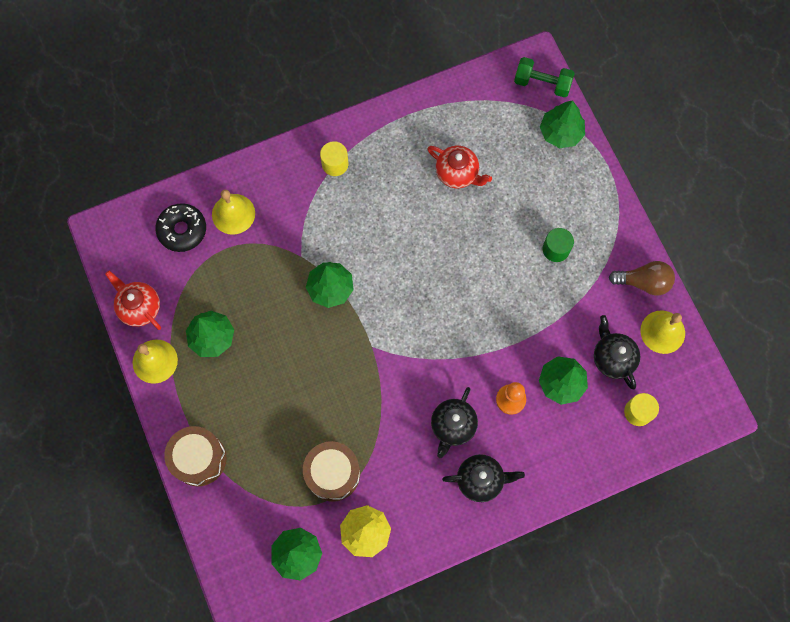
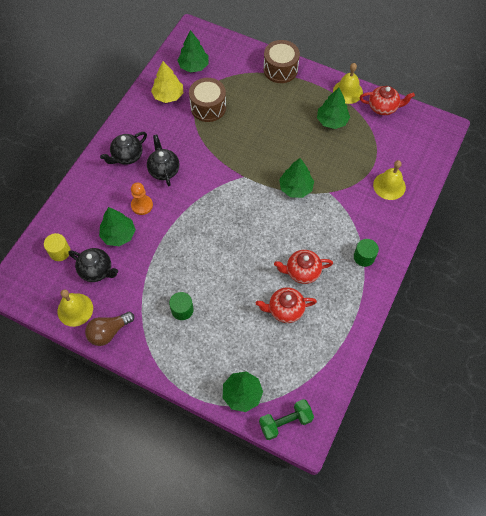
camera: 140 degrees right, 10 degrees down
black donut [155,203,206,252] -> none
yellow cylinder [320,141,348,176] -> green cylinder [354,239,379,267]
none -> red teapot [274,250,333,284]

